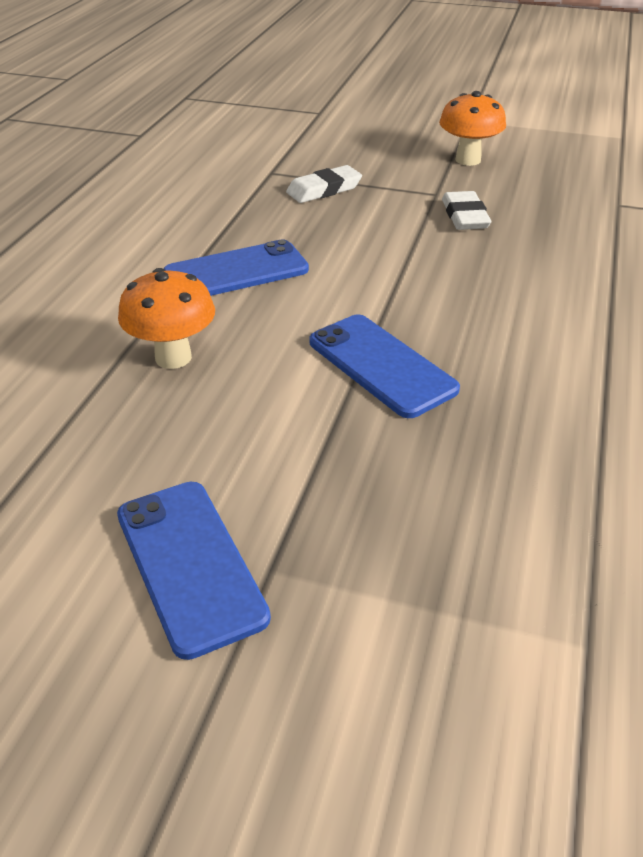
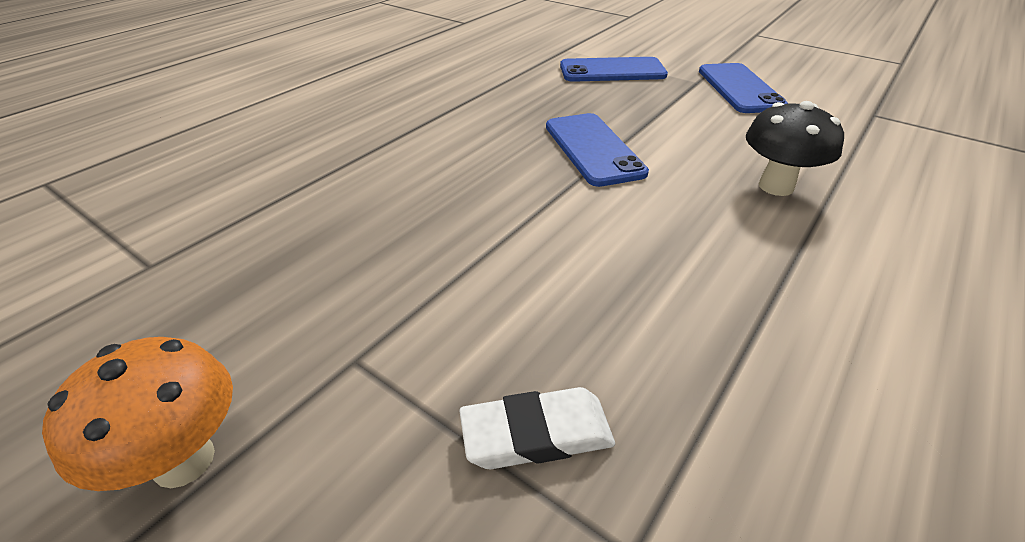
camera: 160 degrees left, 0 degrees up
orange mushroom [118,268,215,369] -> black mushroom [746,101,844,196]
blue phone [164,239,309,296] -> blue phone moved to [560,57,668,82]
white eraser [442,191,491,230] -> none

